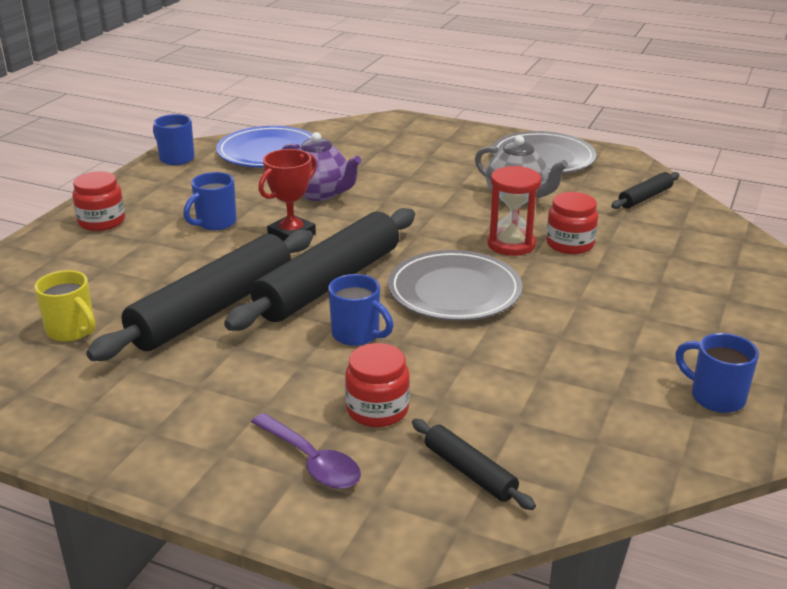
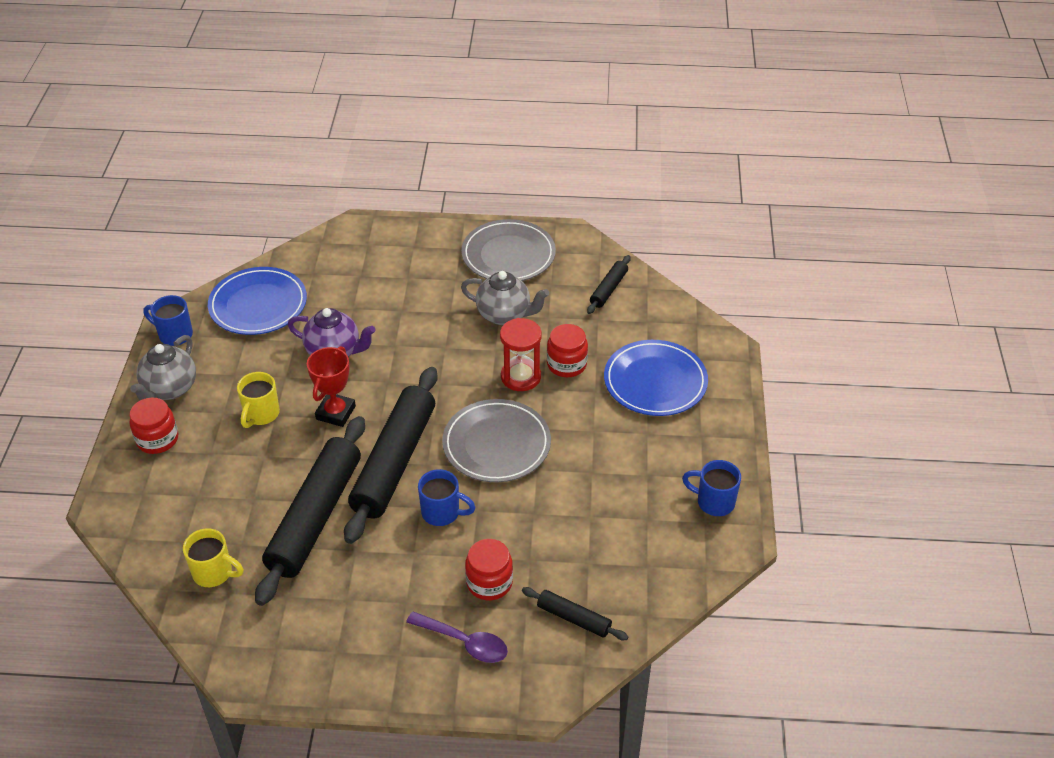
camera: 20 degrees left, 15 degrees up
blue mug [183,172,237,230] -> yellow mug [237,372,280,428]
none -> grey teapot [130,335,196,401]
none -> blue plate [604,340,708,416]

